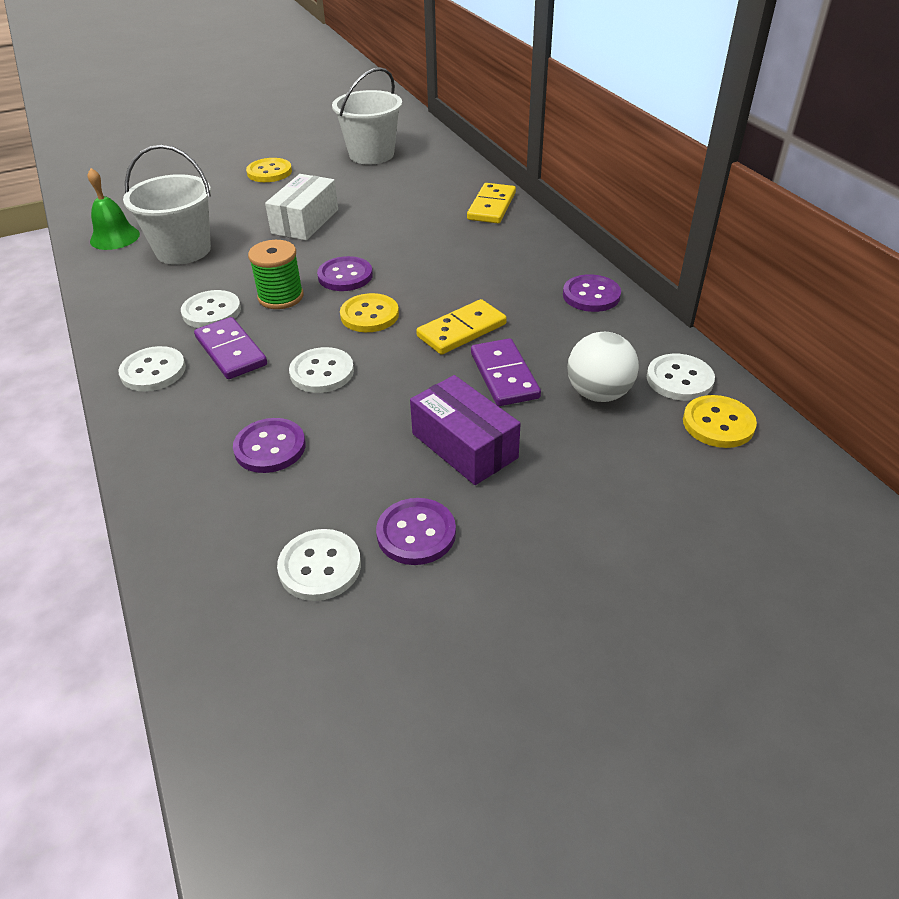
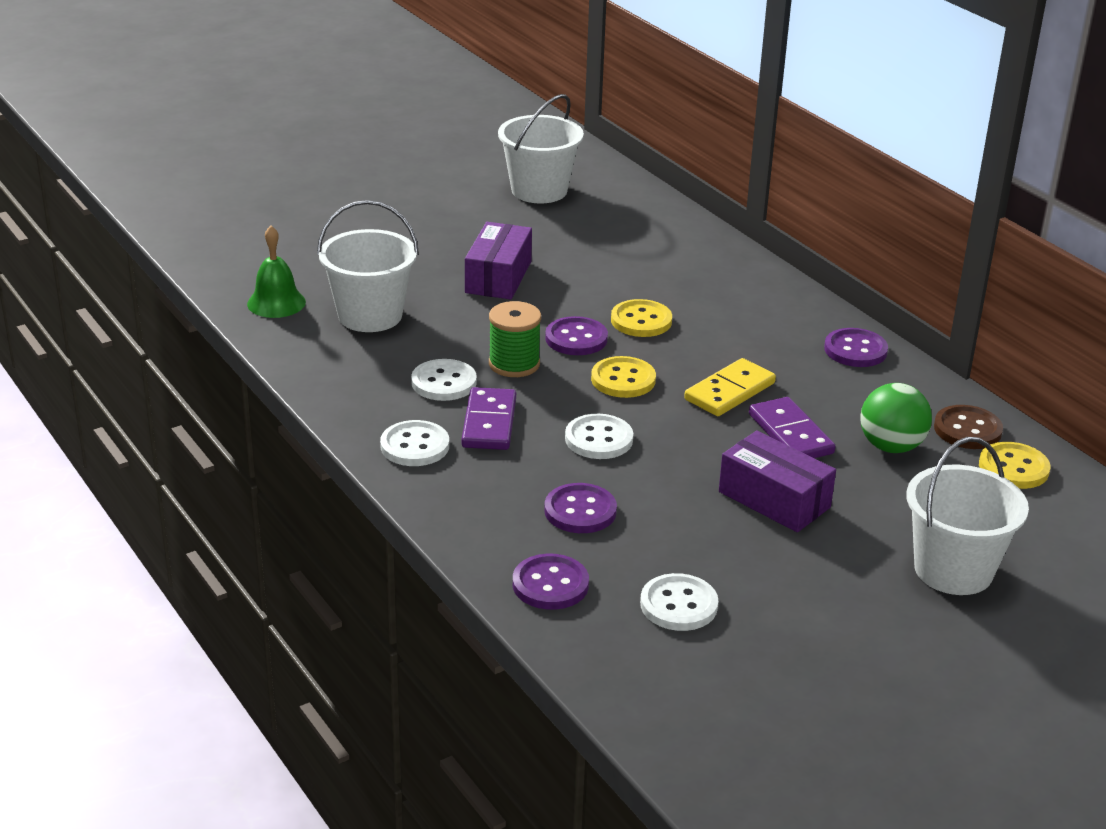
camera: 10 degrees left, 10 degrees down
purple domino [194,317,267,379] -> purple domino turned 45 degrees clockwise [461,387,516,450]
yellow button [246,158,292,182] -> yellow button moved to [611,299,672,337]
white box [265,174,338,240] -> purple box [465,222,532,300]
purple button [376,498,456,565] -> purple button moved to [513,554,589,610]
yellow domino [467,183,516,223] -> none
white ball [567,332,639,402] -> green ball [860,383,932,453]
white button [647,354,715,401] -> brown button [934,405,1003,449]
none -> white bucket [906,437,1029,595]

